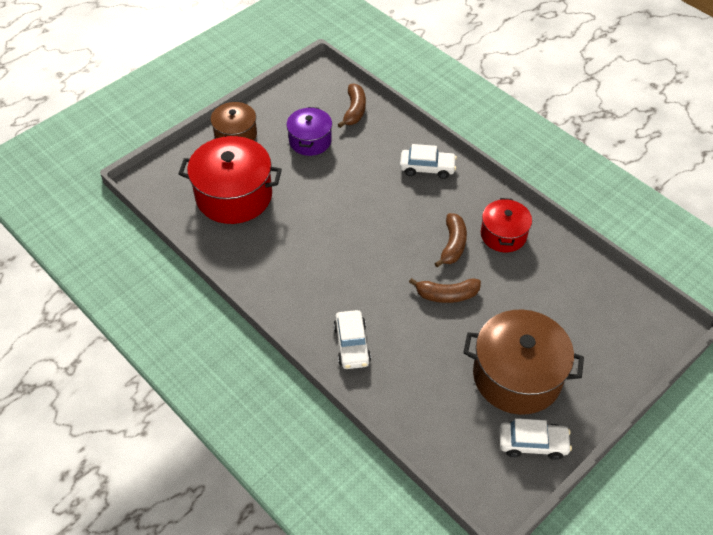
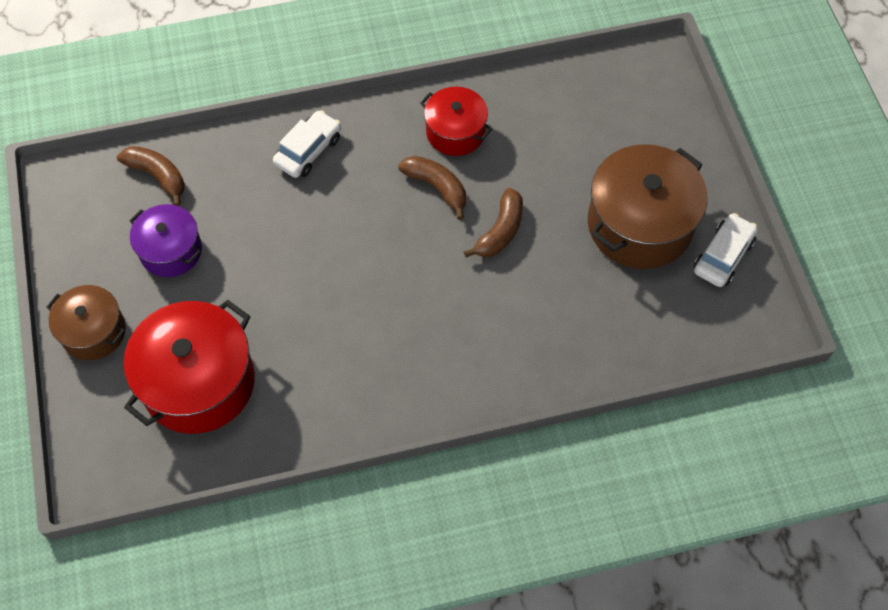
camera: 60 degrees left, 10 degrees up
white car [333,310,371,369] -> none

